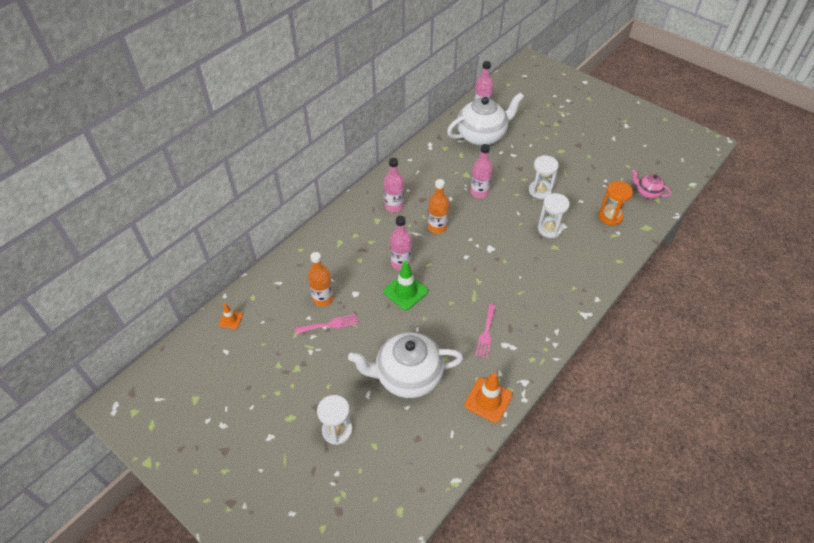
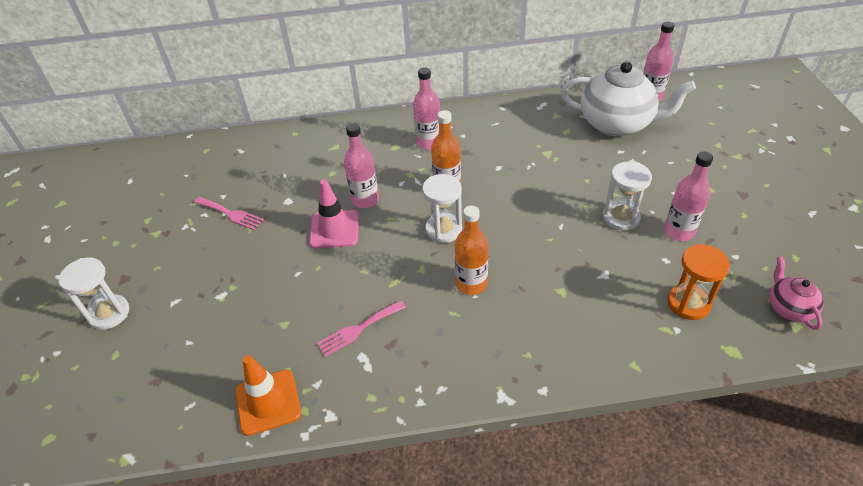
camera: 45 degrees right, 5 degrees down
orange traffic cone [219,303,243,329] -> none
orange bottle [308,252,334,307] -> orange bottle moved to [455,206,488,295]
white teapot [348,332,463,398] -> none
green traffic cone [384,261,428,310] -> pink traffic cone [309,179,359,249]
pink bottle [470,144,492,199] -> pink bottle moved to [664,152,713,241]
white hourglass [538,193,570,238] -> white hourglass moved to [422,174,462,243]

